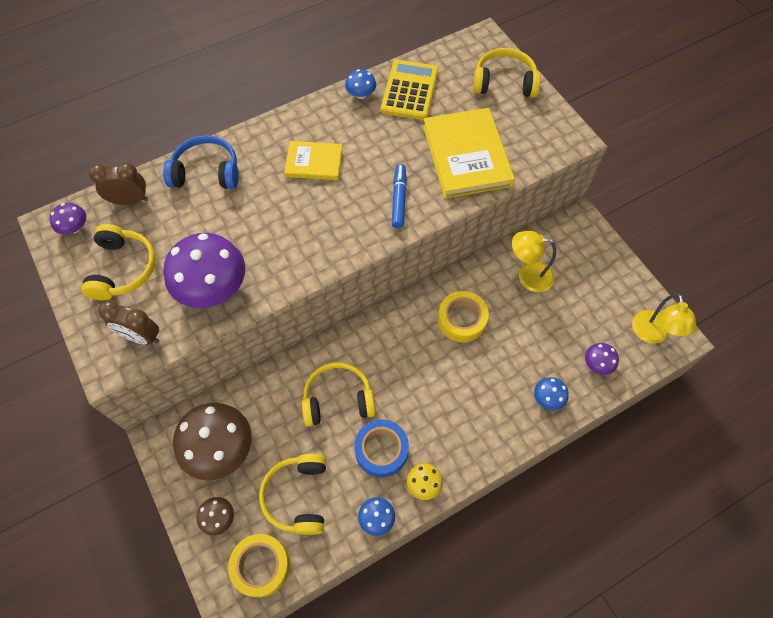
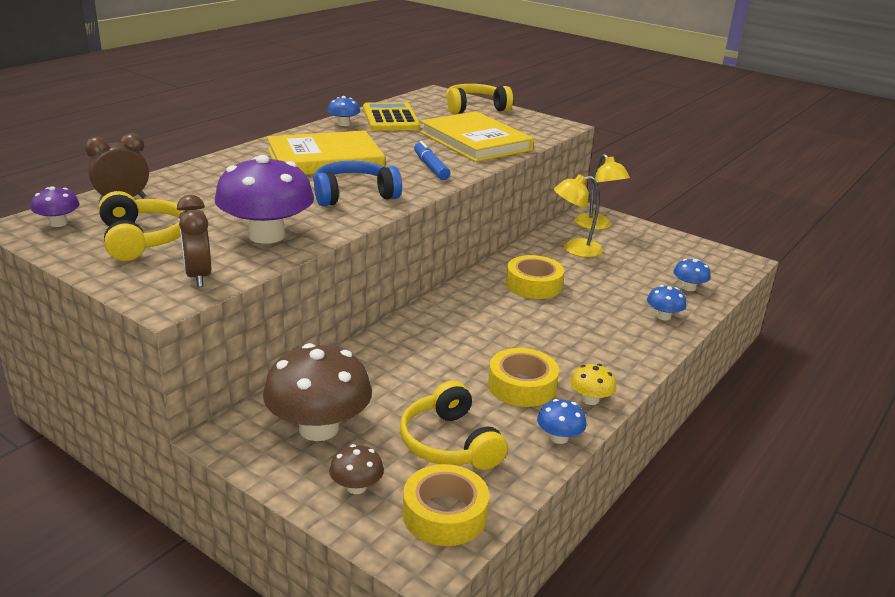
camera: 25 degrees left, 35 degrees down
brown clock [98,300,159,345] -> brown clock turned 75 degrees clockwise [177,195,211,287]
blue headphones [163,135,239,189] -> blue headphones moved to [313,161,402,206]
yellow book [284,141,343,180] -> yellow book [267,130,385,175], size x1.74
yellow headphones [302,362,376,426] -> none
blue tape [354,419,409,477] -> yellow tape [488,348,559,407]
purple mushroom [585,343,619,375] -> blue mushroom [673,259,711,291]
yellow lamp [632,293,697,343] -> yellow lamp moved to [575,154,630,230]

